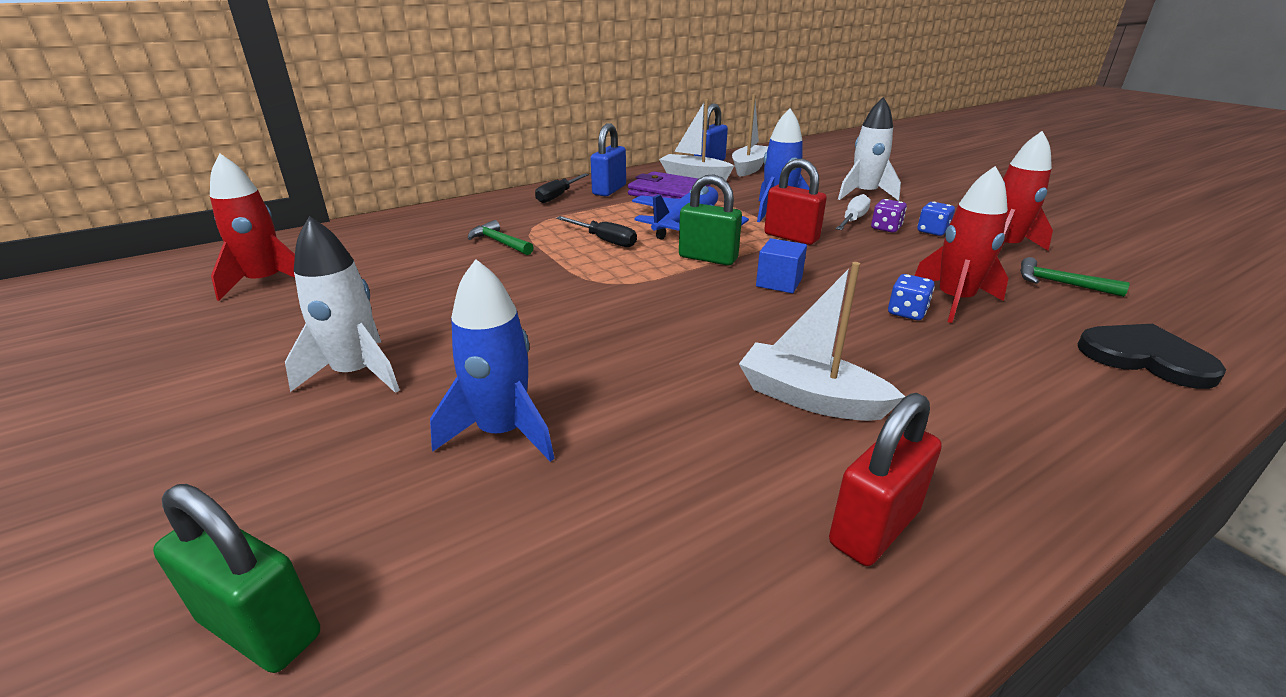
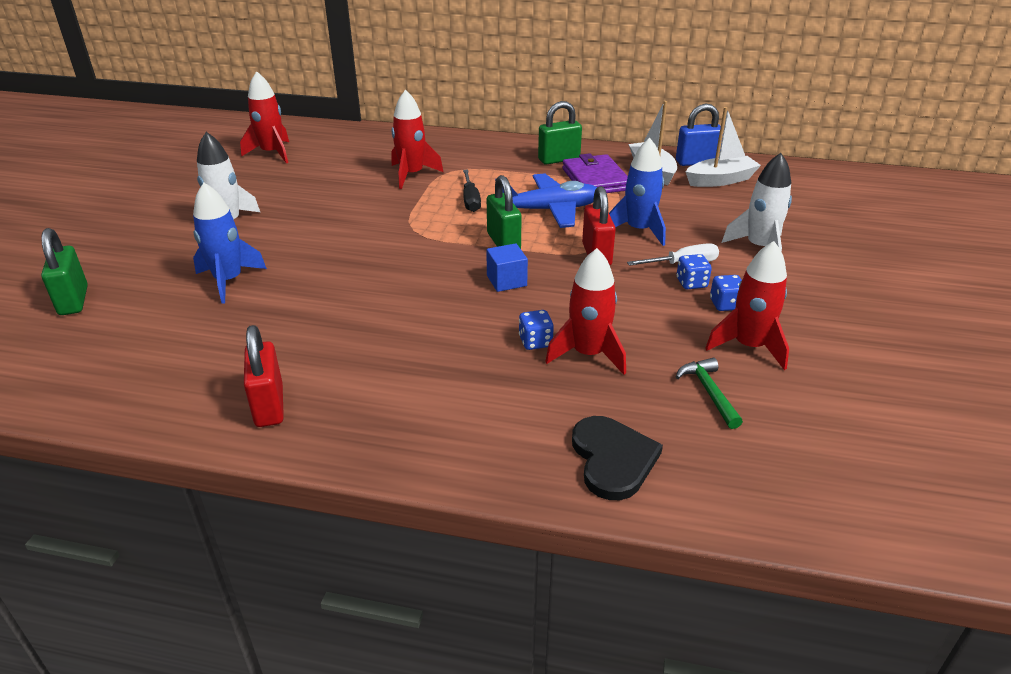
camera: 45 degrees right, 5 degrees up
green hammer [468,220,533,255] -> red rocket [392,90,443,189]
black screwdriver [535,174,589,203] -> none
blue padlock [590,123,626,196] -> green padlock [538,101,582,165]
white boat [739,262,905,421] -> none
red padlock [829,393,942,566] -> red padlock turned 75 degrees clockwise [244,325,284,427]
purple dice [871,199,907,233] -> blue dice [676,254,712,289]

